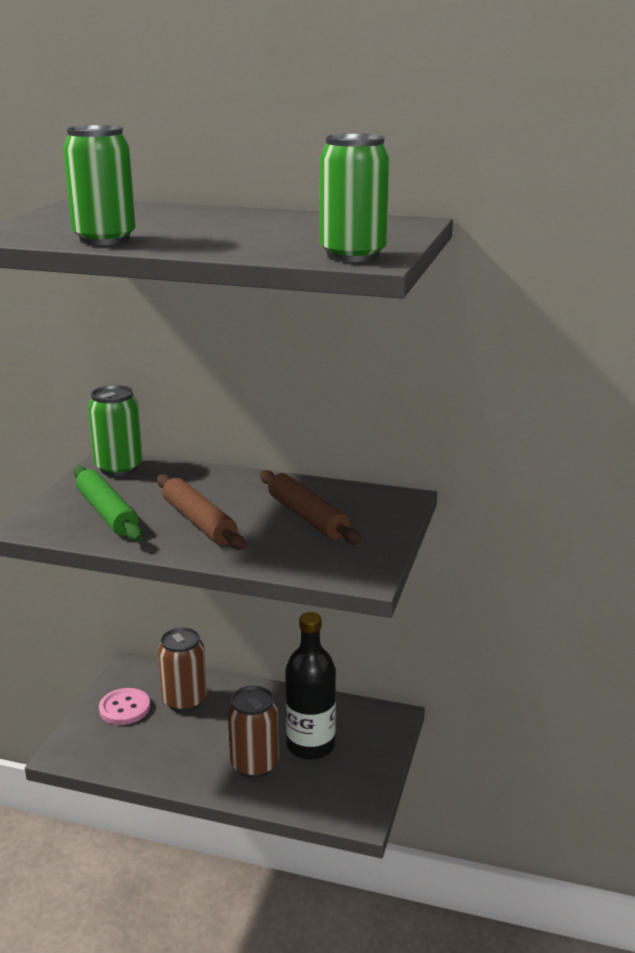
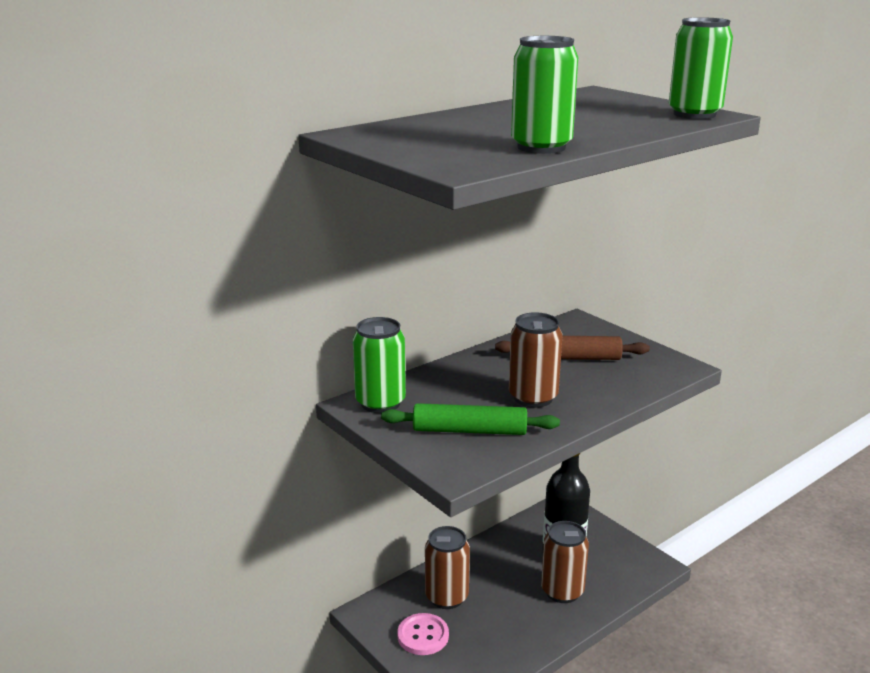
camera: 55 degrees left, 0 degrees up
brown rolling pin [157,474,246,550] -> brown can [509,312,563,408]

